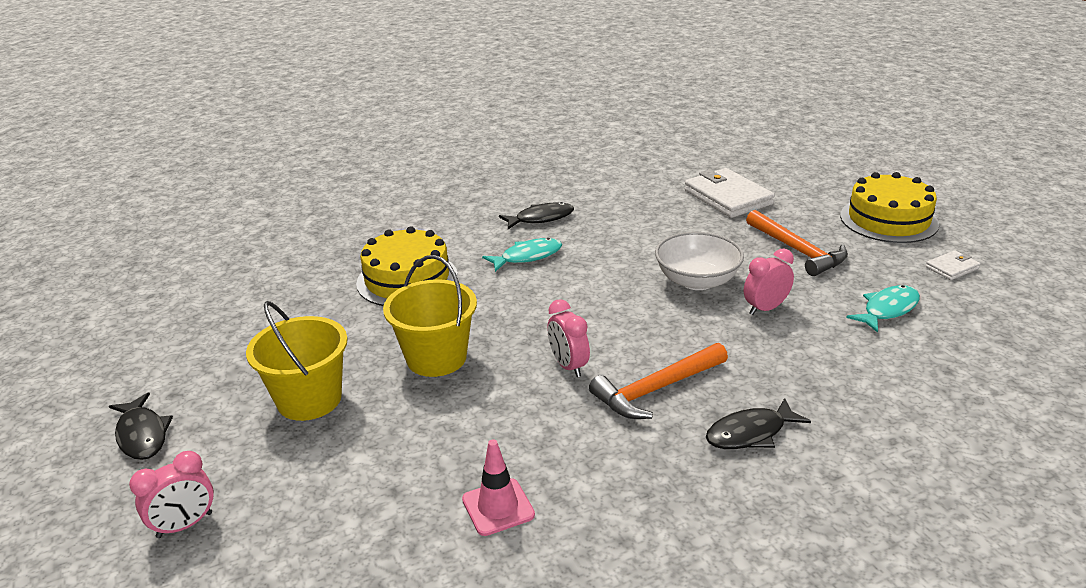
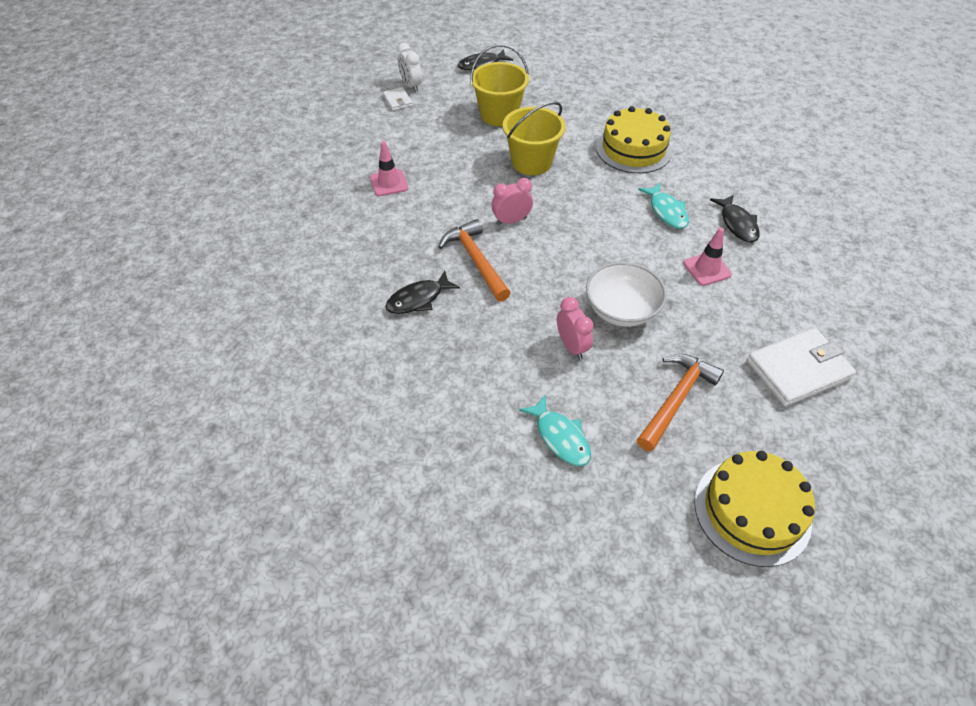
camera: 95 degrees right, 20 degrees up
pink clock [129,451,214,538] -> white clock [397,43,422,92]
black fish [706,398,811,449] -> black fish turned 105 degrees counterclockwise [386,270,460,314]
orange hammer [746,210,848,276] -> orange hammer turned 150 degrees clockwise [637,354,724,451]
white wallet [926,250,980,280] -> white wallet moved to [383,87,413,111]
none -> pink traffic cone [683,227,732,286]

